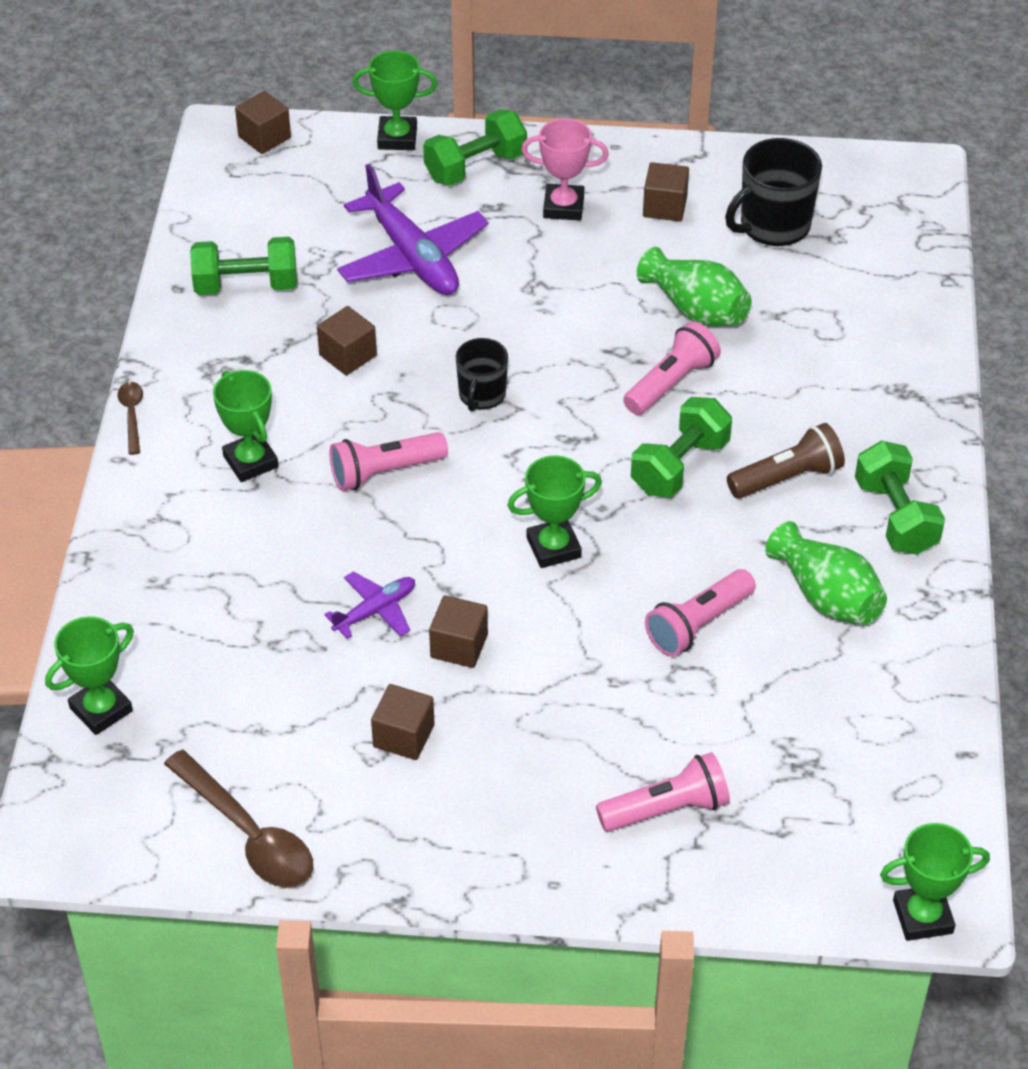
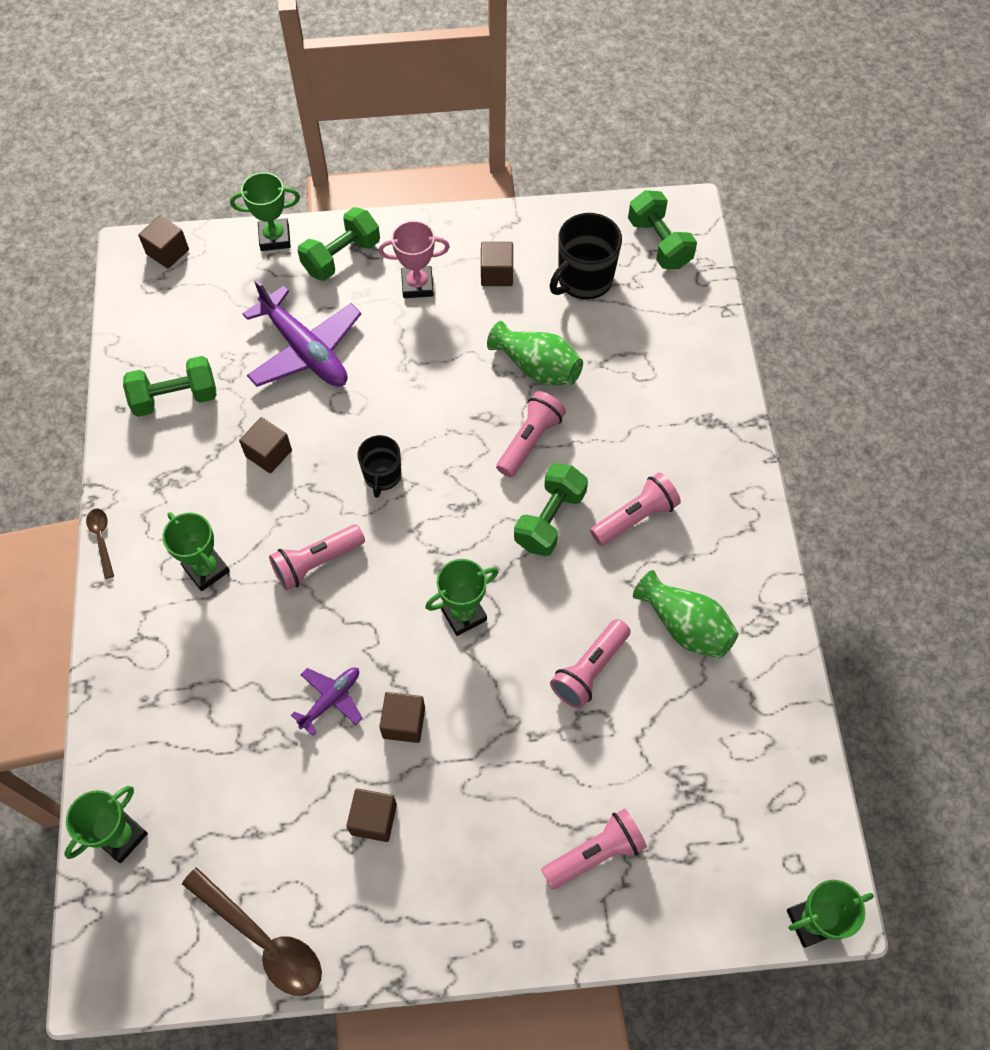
camera: 10 degrees left, 15 degrees up
brown flashlight [727,423,845,499] -> pink flashlight [590,472,681,546]
green dumbbell [855,440,945,555] -> green dumbbell moved to [628,190,697,269]

